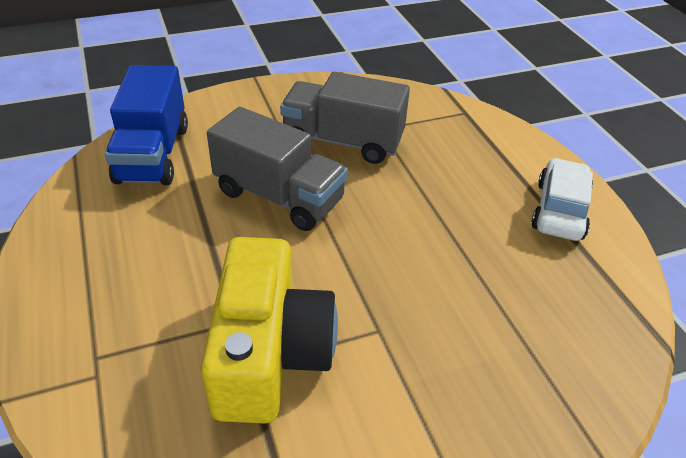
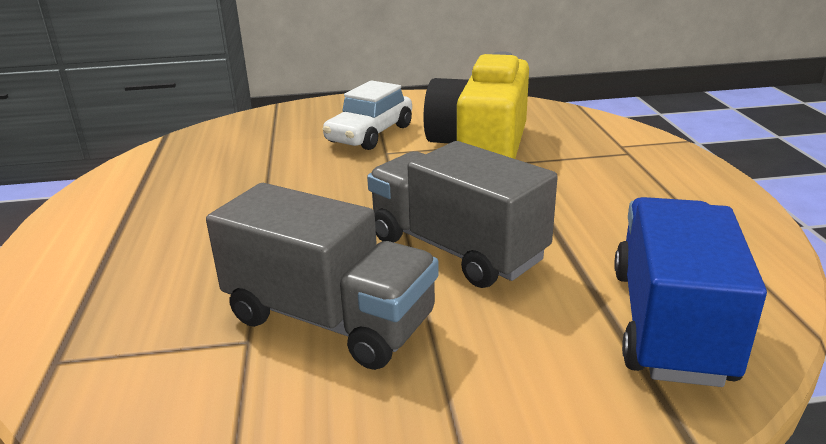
camera: 165 degrees left, 15 degrees down
white car [531,158,593,241] -> white car moved to [323,80,412,150]

